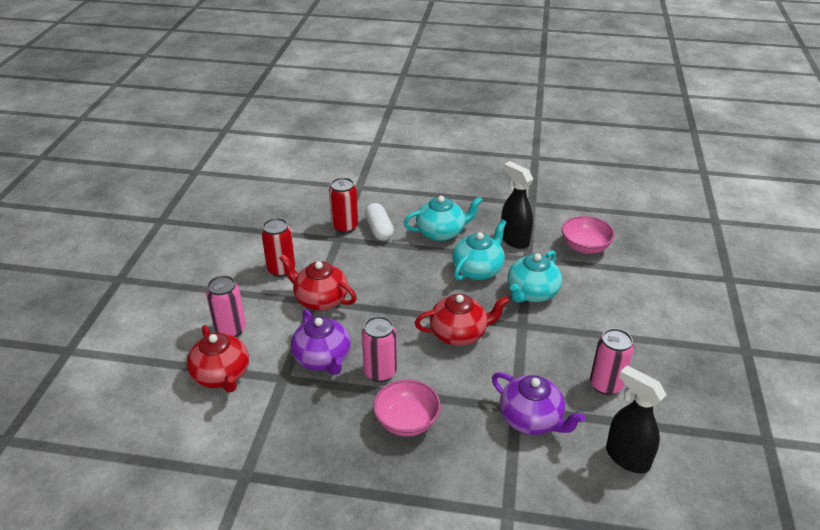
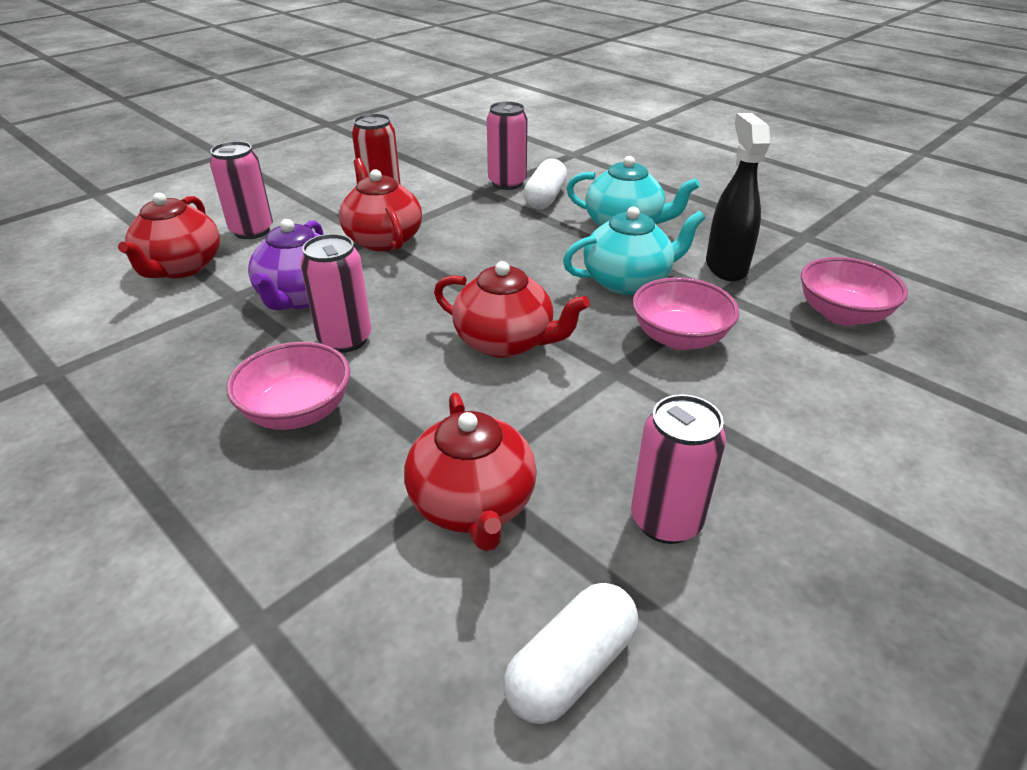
camera: 35 degrees right, 0 degrees up
red can [329,177,358,233] -> pink can [487,101,528,190]
purple teapot [492,372,585,435] -> red teapot [404,392,537,551]
turquoise teapot [507,250,562,303] -> pink bowl [632,277,739,350]
black spray bottle [606,365,667,473] -> white capsule [503,583,638,724]

